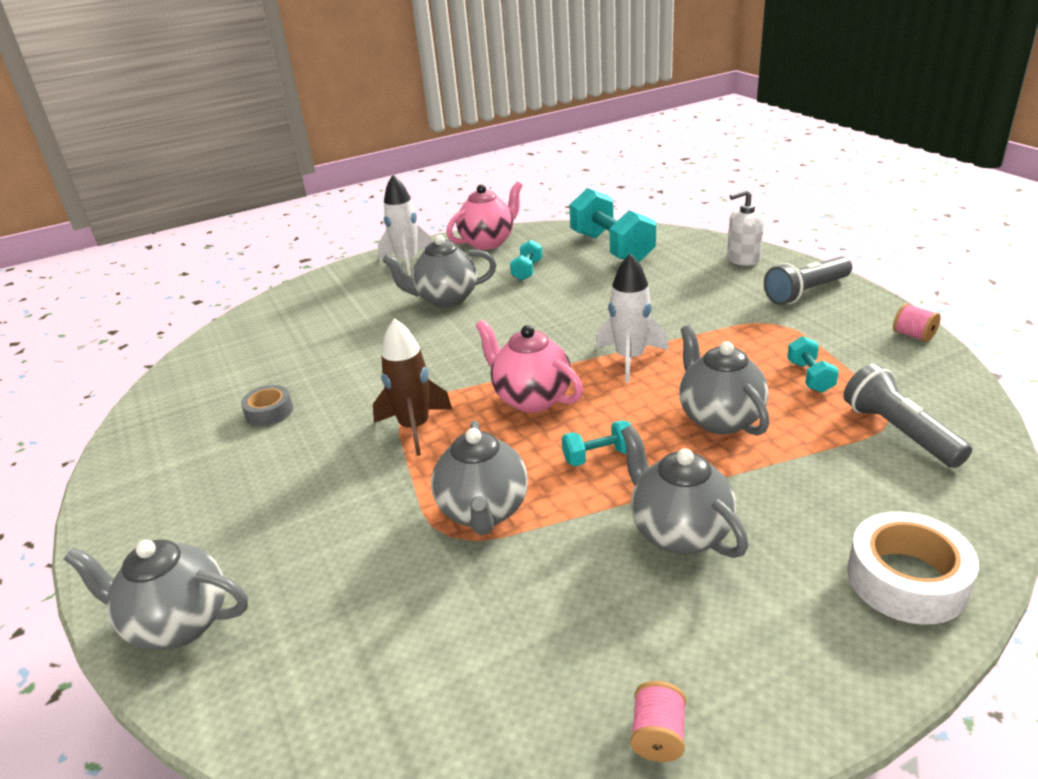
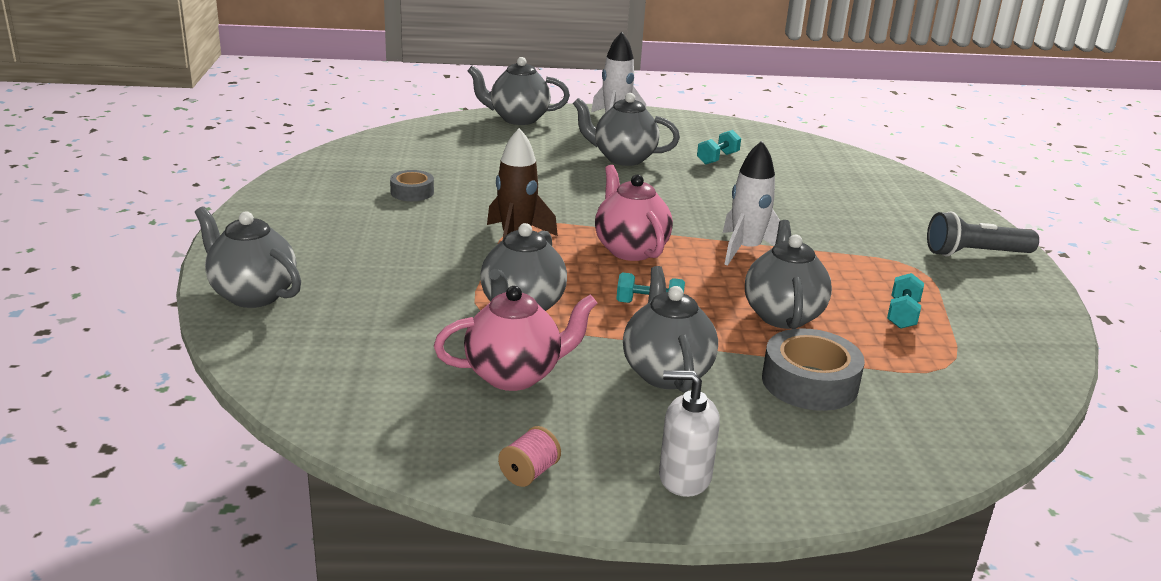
camera: 20 degrees right, 5 degrees down
pink teapot [447,182,523,250] -> pink teapot moved to [434,286,597,391]
turquoise dumbbell [569,188,656,262] -> none
white soap dispenser [727,189,764,266] -> white soap dispenser moved to [659,370,720,497]
grey flashlight [843,364,972,468] -> none
white tape [847,511,979,624] -> none
pink spool [893,303,941,342] -> none
none -> grey teapot [468,57,570,125]
none -> grey tape [762,328,865,411]

